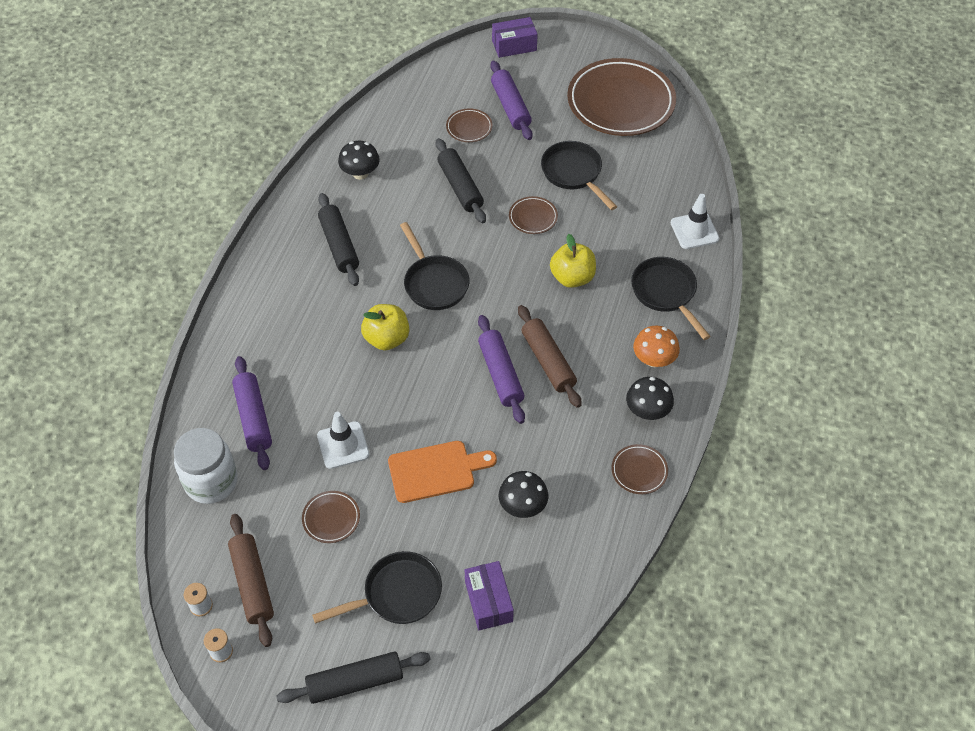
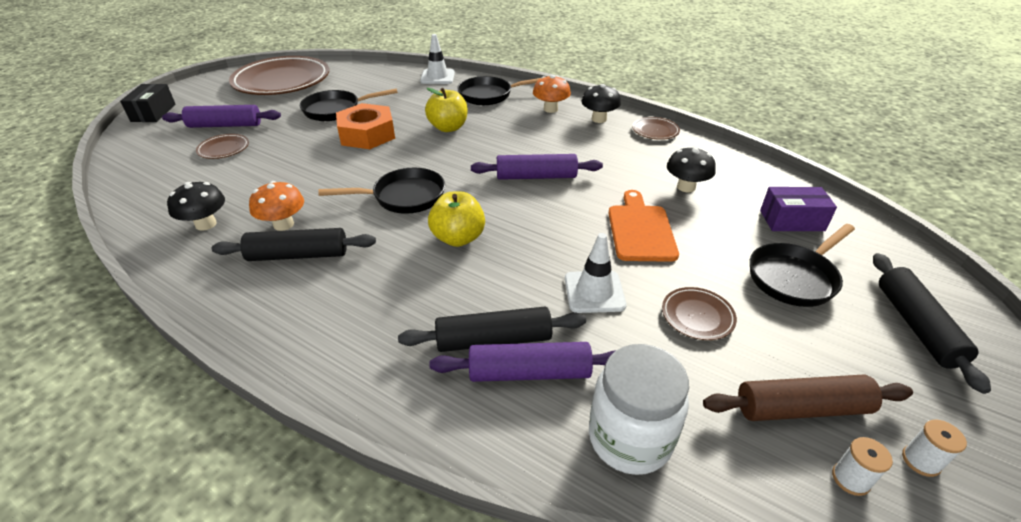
camera: 75 degrees left, 15 degrees down
black pan [312,551,442,624] -> black pan turned 120 degrees counterclockwise [750,224,855,307]
black rolling pin [436,138,486,223] -> black rolling pin moved to [398,307,586,352]
purple box [492,17,538,58] -> black box [120,84,176,122]
brown plate [509,196,558,234] -> orange nut [336,103,395,149]
brown rolling pin [518,305,581,408] -> none
none -> orange mushroom [249,181,304,231]

